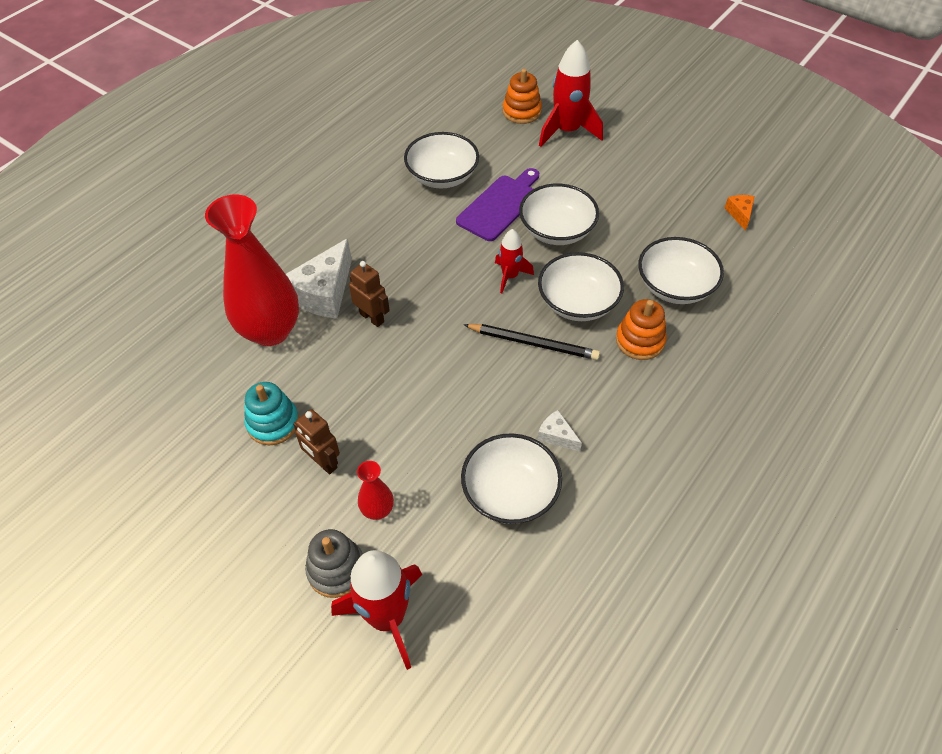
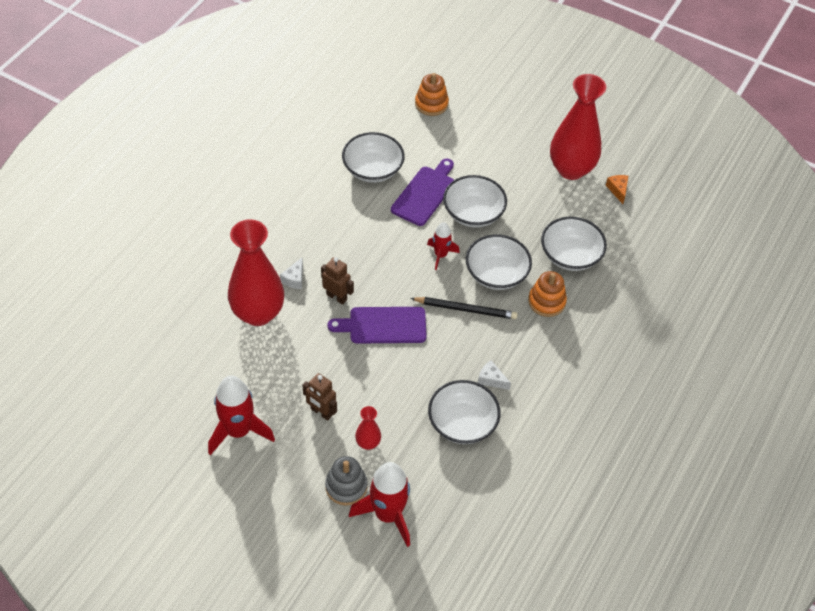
camera: 10 degrees left, 0 degrees up
turquoise stacking toy [244,382,299,445] -> none
white cheese [286,238,352,319] -> white cheese [280,258,303,289], size x0.49
red rocket [539,40,603,147] -> red rocket moved to [208,375,275,455]
none -> purple cutting board [327,307,427,344]
none -> red vase [550,74,606,180]

